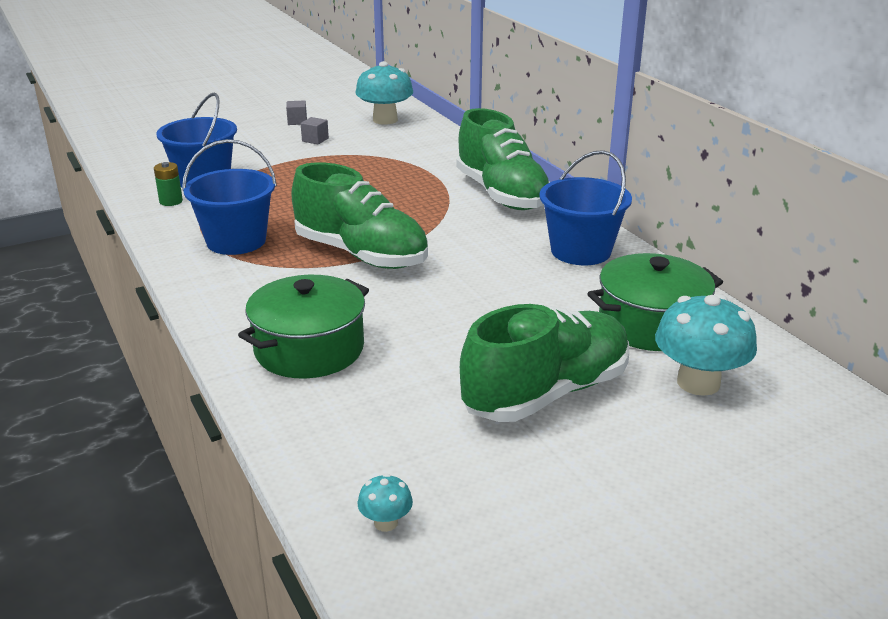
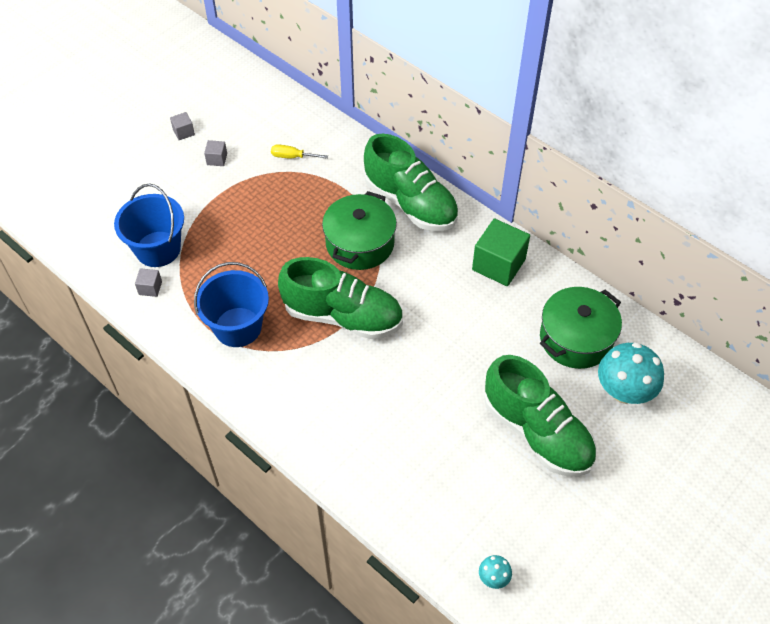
camera: 20 degrees left, 25 degrees up
green battery [154,162,183,206] -> grey cube [135,268,162,297]
green pot [238,275,369,379] -> green pot moved to [322,191,397,270]
turquoise mushroom [355,61,413,125] -> none
green shoe [460,304,629,422] -> green shoe turned 105 degrees clockwise [484,355,596,477]
blue bucket [539,150,632,265] -> green cube [472,218,530,286]
none -> yellow screwdriver [271,144,328,159]

